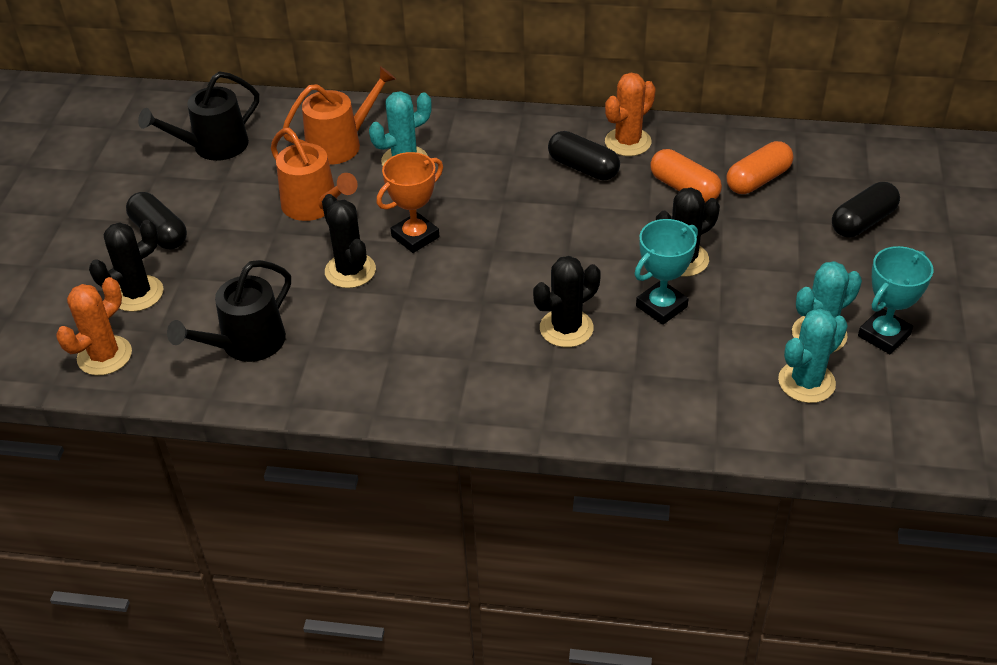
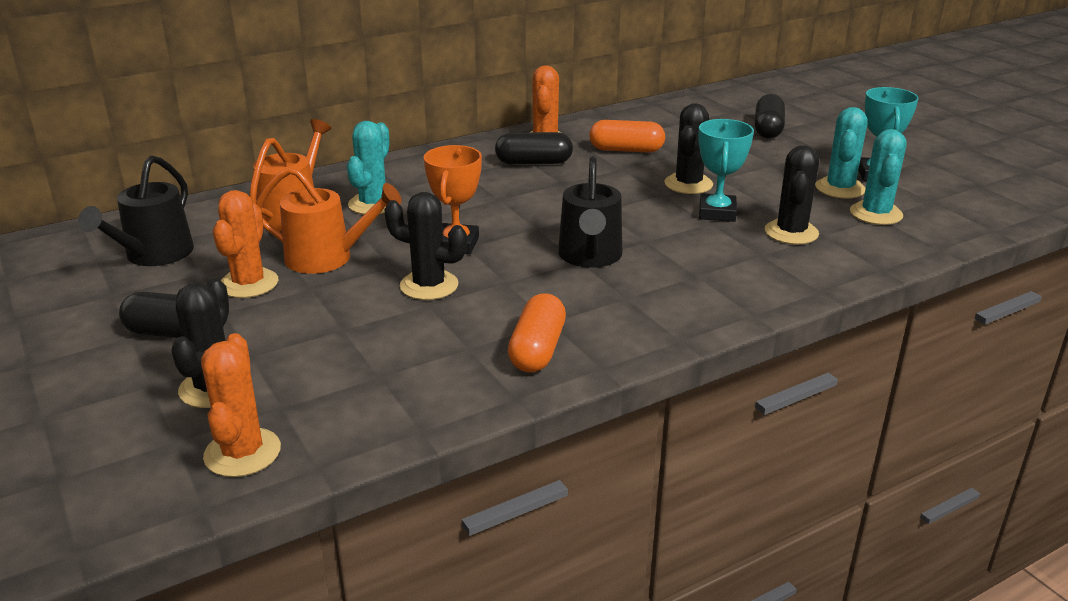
camera: 40 degrees left, 15 degrees down
black watering can [167,260,291,362] -> black watering can moved to [558,156,622,268]
black cactus [533,256,601,347] -> black cactus moved to [765,145,819,245]
orange capsule [727,141,793,194] -> orange capsule moved to [508,293,566,372]
none -> orange cactus [213,190,278,298]

